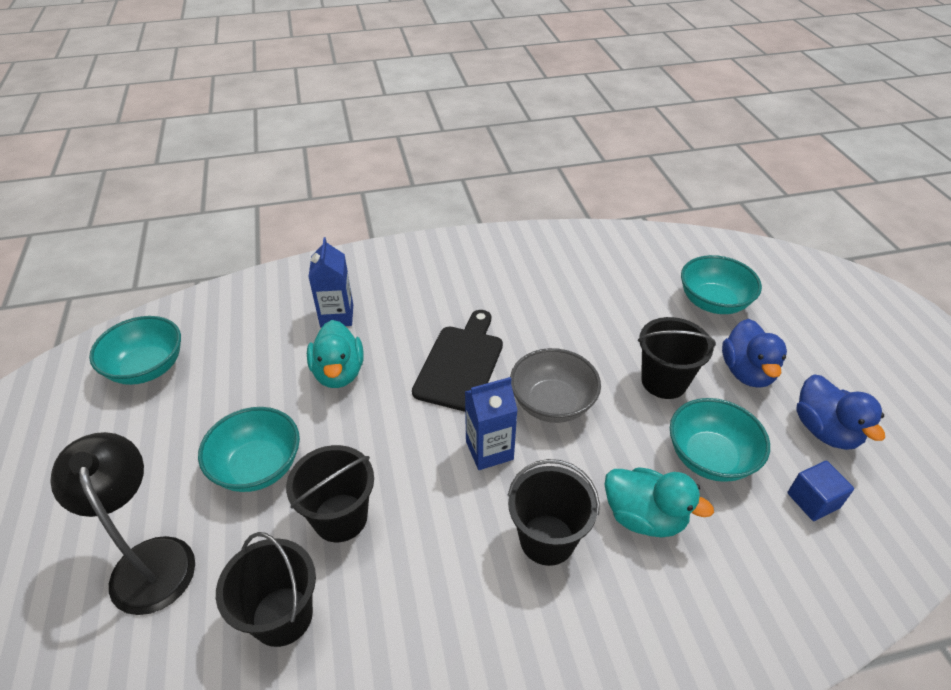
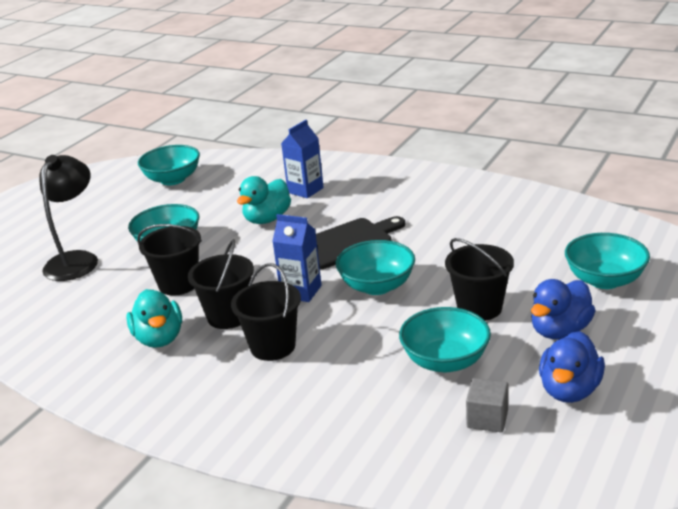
camera: 45 degrees right, 15 degrees down
black bucket [216,532,316,647] -> black bucket moved to [188,239,254,329]
grey bowl [510,348,601,423] -> turquoise bowl [336,240,415,295]
turquoise duck [605,467,714,537] -> turquoise duck moved to [126,289,182,348]
blue cube [788,461,854,521] -> grey cube [466,378,509,432]

